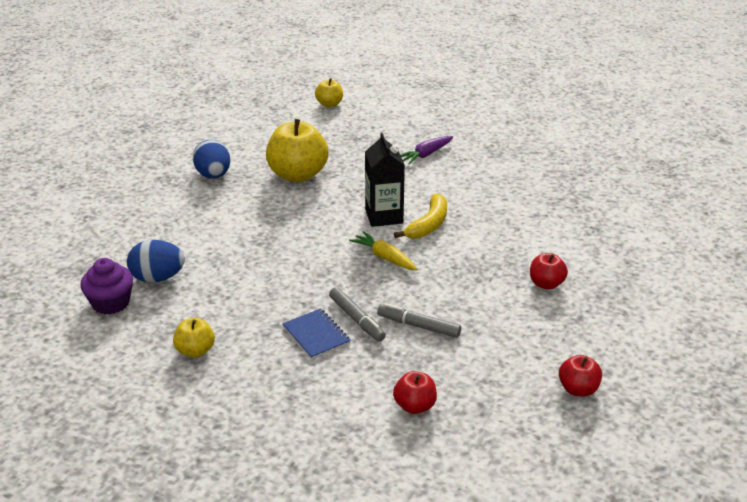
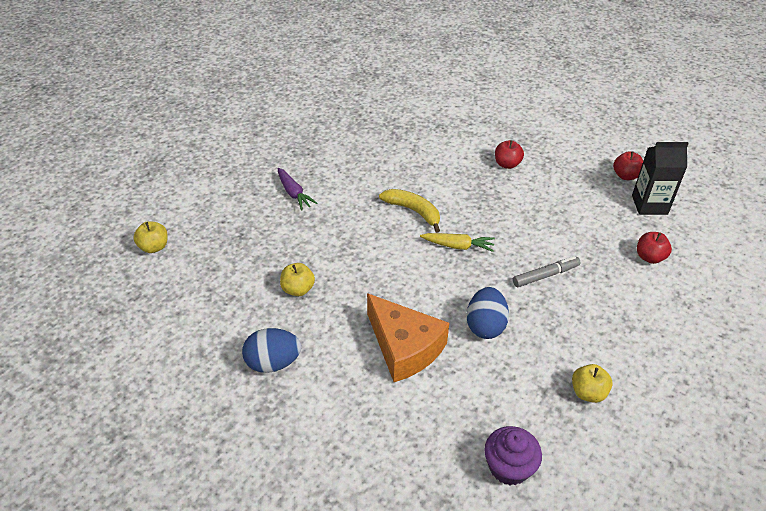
camera: 80 degrees left, 10 degrees up
blue egg [127,240,185,283] -> blue egg moved to [466,287,509,339]
yellow apple [266,119,328,182] -> yellow apple [280,263,315,296], size x0.52
blue notebook [282,308,351,360] -> none
yellow carrot [349,231,417,270] -> yellow carrot turned 135 degrees counterclockwise [420,233,495,252]
black carton [365,133,405,227] -> black carton moved to [632,142,689,215]
grey marker [377,303,461,338] -> none
none -> orange cheese [367,293,449,382]

